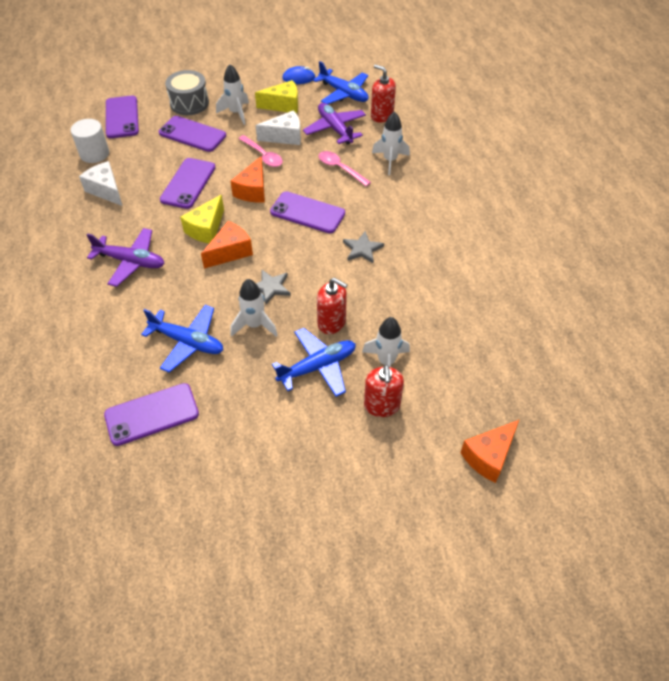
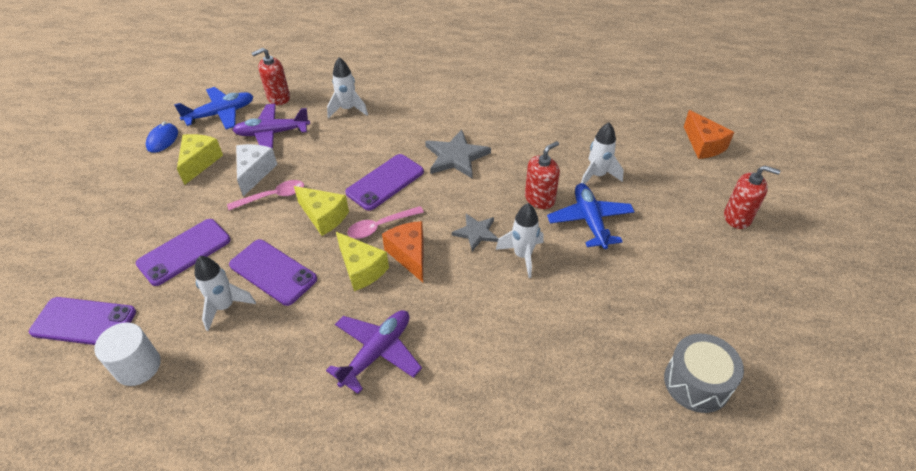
camera: 70 degrees left, 5 degrees down
white cheese [79,161,122,206] -> none
purple phone [104,383,199,446] -> none
blue plane [141,305,223,373] -> none
grey drum [165,70,209,115] -> grey drum moved to [664,334,744,413]
white rocket [216,64,249,125] -> white rocket moved to [195,256,256,331]
orange cheese [230,156,265,203] -> yellow cheese [294,186,349,236]
pink spoon [318,151,371,186] -> pink spoon moved to [348,206,424,239]
grey star [343,231,384,263] -> grey star [425,130,491,179], size x1.59
red soap dispenser [364,365,404,417] -> red soap dispenser moved to [724,165,780,229]

